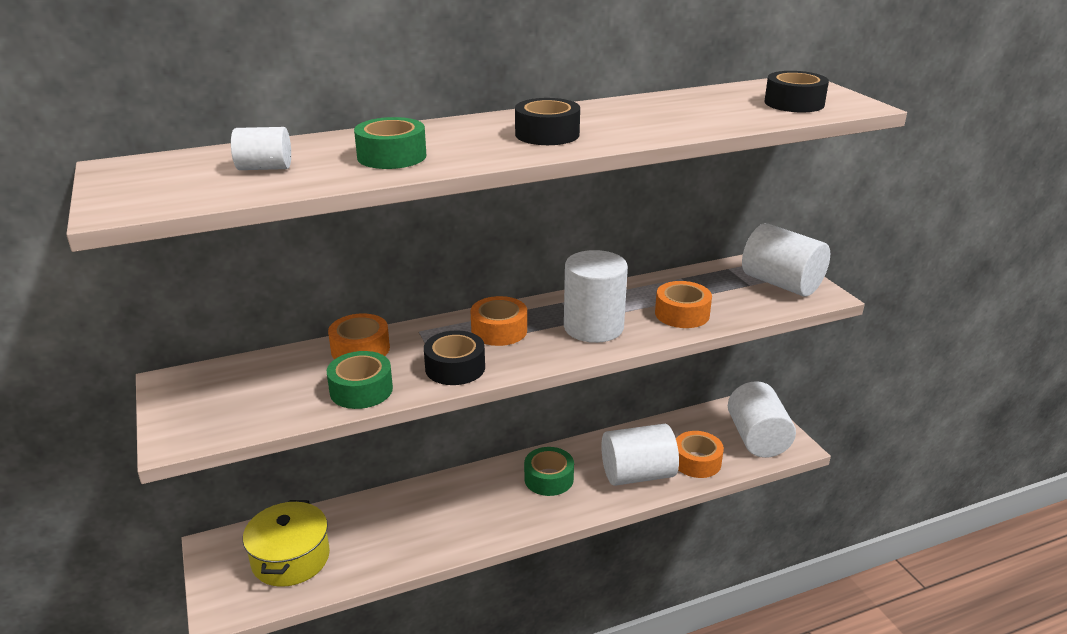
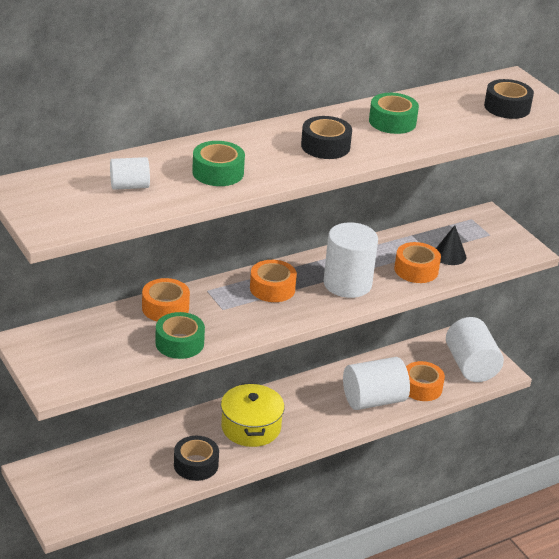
camera: 10 degrees left, 5 degrees up
yellow pot [243,500,330,587] -> yellow pot moved to [221,383,285,447]
black tape [424,330,485,385] -> black tape moved to [174,436,219,481]
green tape [524,447,574,496] -> green tape moved to [369,93,419,134]
white cylinder [742,223,830,297] -> none
none -> black cone [436,225,466,265]

